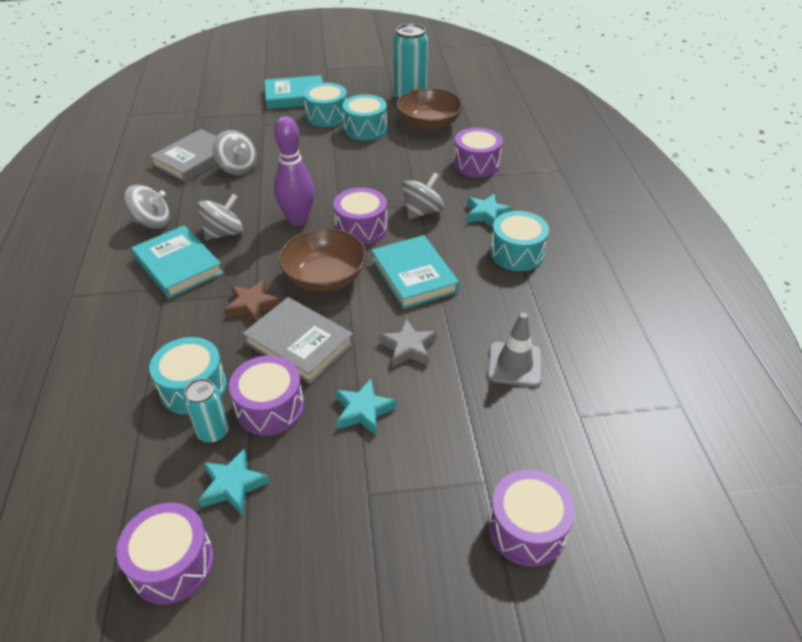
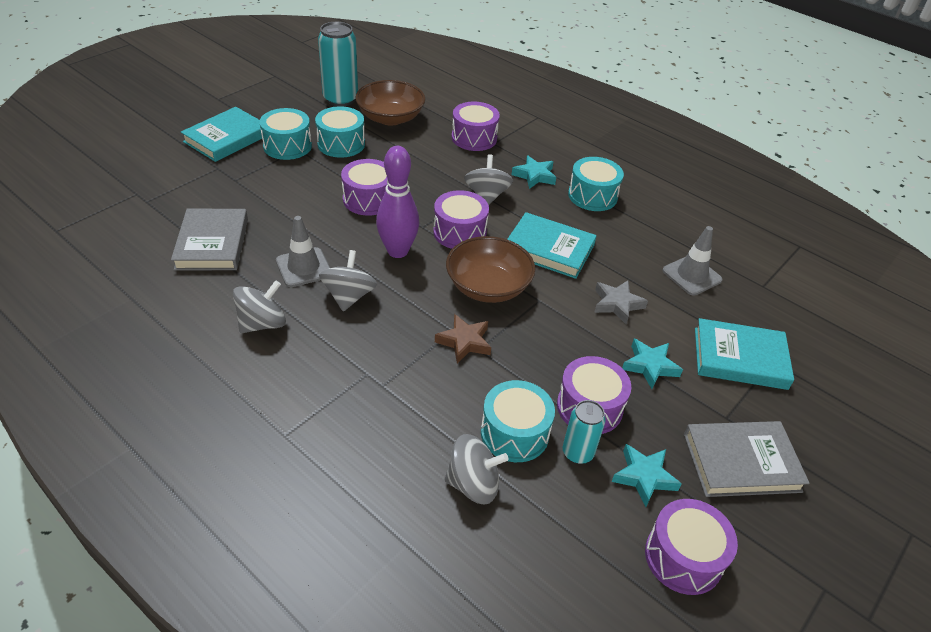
camera: 45 degrees left, 0 degrees up
turquoise book [131,225,223,299] -> turquoise book moved to [695,318,794,390]
grey spinning top [213,130,257,175] -> grey spinning top moved to [444,434,508,505]
grey book [242,297,354,384] -> grey book moved to [684,421,810,497]
purple drum [488,470,575,566] -> purple drum moved to [341,159,388,216]
none -> grey traffic cone [276,216,330,287]

